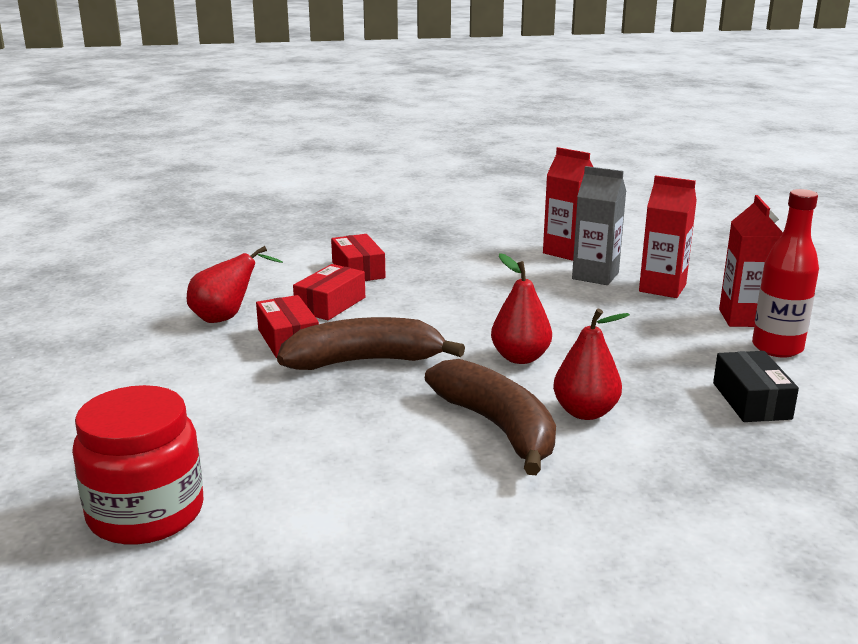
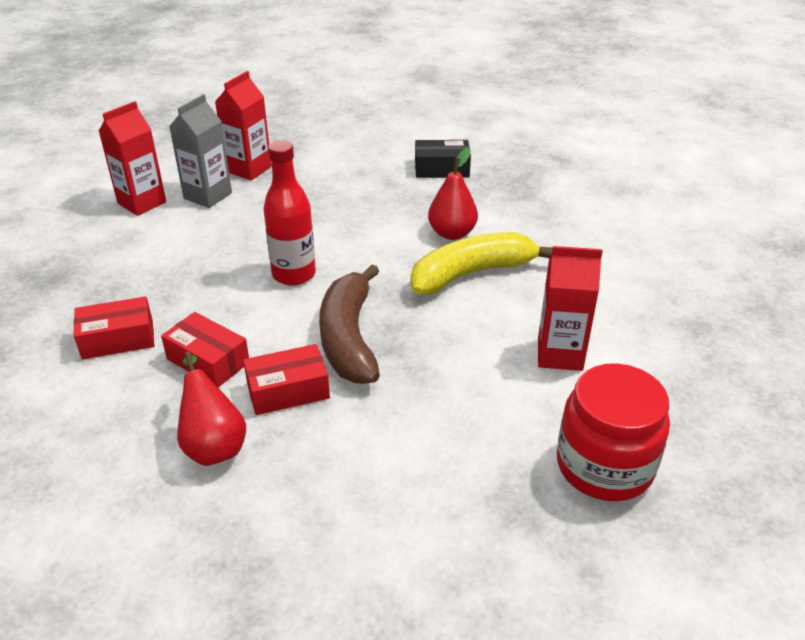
camera: 85 degrees left, 15 degrees up
brown banana [425,359,556,475] -> yellow banana [410,232,553,295]
red pear [491,253,552,364] -> none
red carton [719,195,783,327] -> red carton moved to [538,246,603,371]
red bottle [752,189,819,357] -> red bottle moved to [264,140,316,286]

